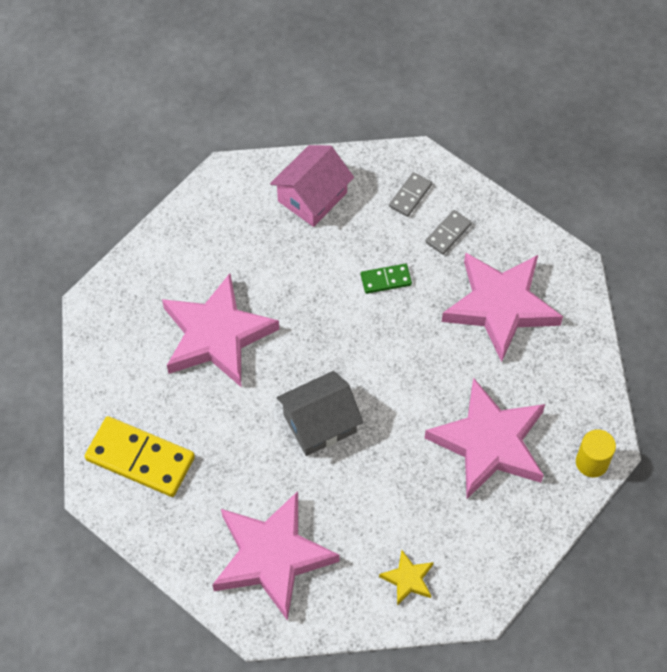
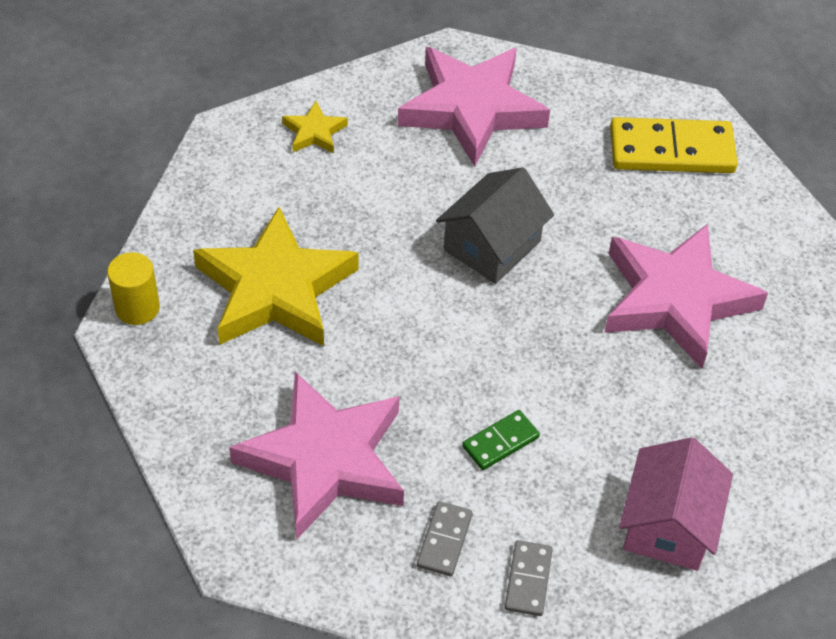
camera: 155 degrees right, 10 degrees down
pink star [425,378,545,499] -> yellow star [193,207,359,346]

